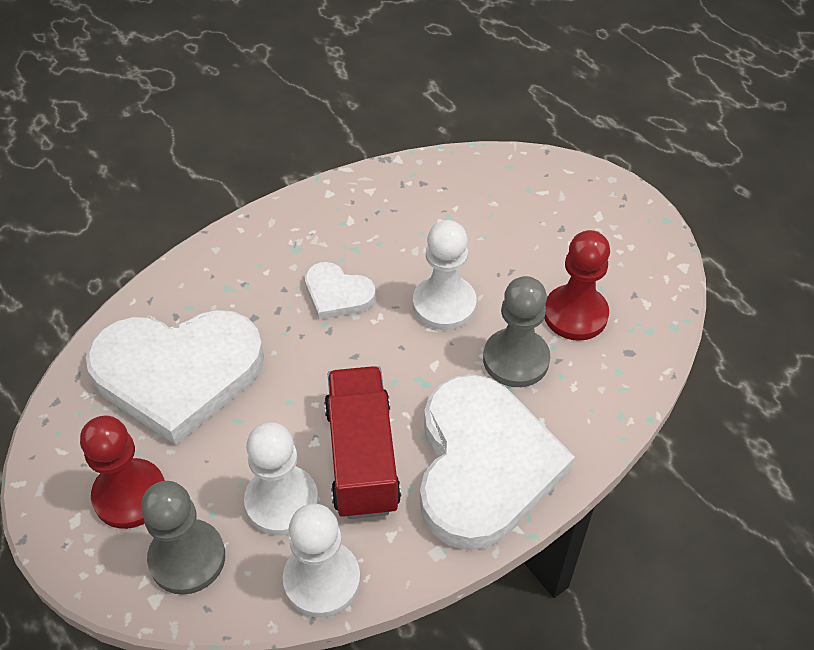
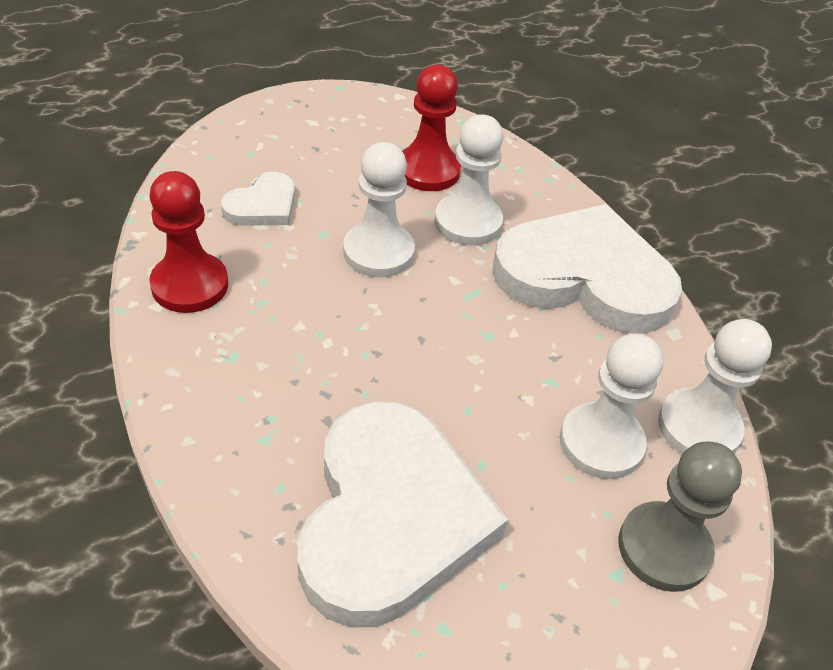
camera: 80 degrees left, 5 degrees down
red pawn [80,415,165,529] -> red pawn moved to [149,171,228,313]
white heart [305,262,376,320] -> white heart moved to [221,172,295,226]
red truck [324,366,401,519] -> none
grey pawn [483,276,550,387] -> white pawn [434,114,503,245]

